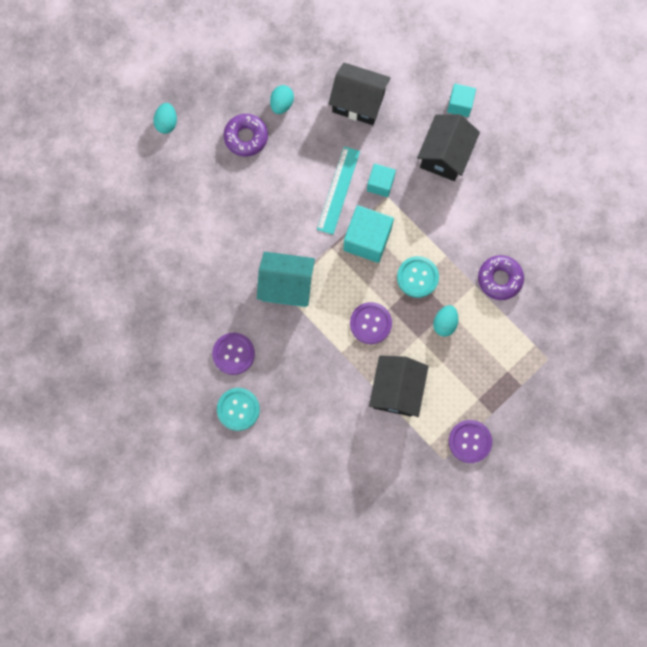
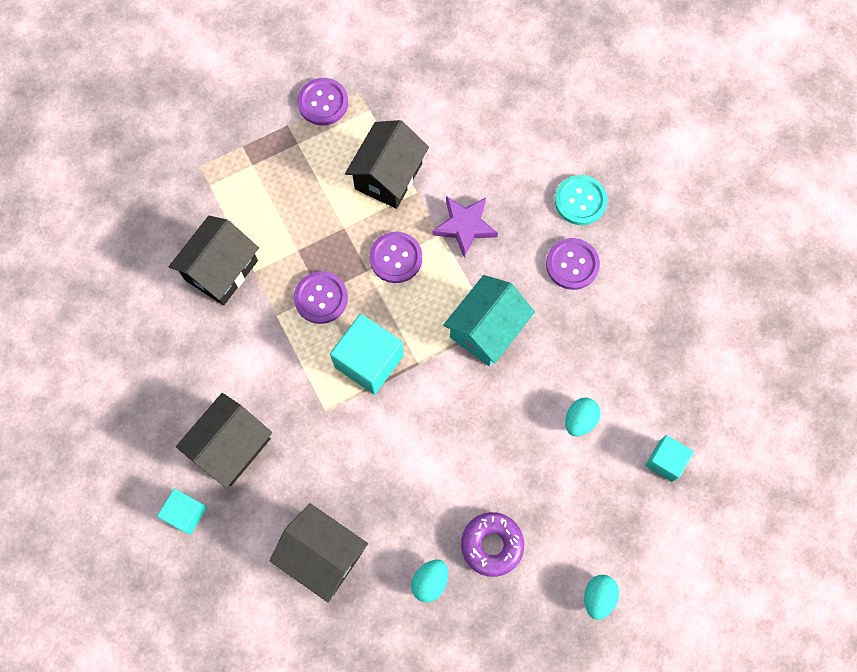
camera: 165 degrees left, 5 degrees down
turquoise house [257,252,315,307] -> turquoise house turned 75 degrees counterclockwise [443,275,535,366]
turquoise ruler [317,146,360,235] -> none
turquoise cube [367,163,396,197] -> turquoise cube moved to [645,435,694,482]
turquoise button [397,256,439,298] -> purple button [294,271,348,324]
turquoise egg [433,305,458,337] -> turquoise egg moved to [565,398,601,436]
purple donut [478,255,524,300] -> black house [169,216,259,306]
none -> purple star [432,196,498,258]

